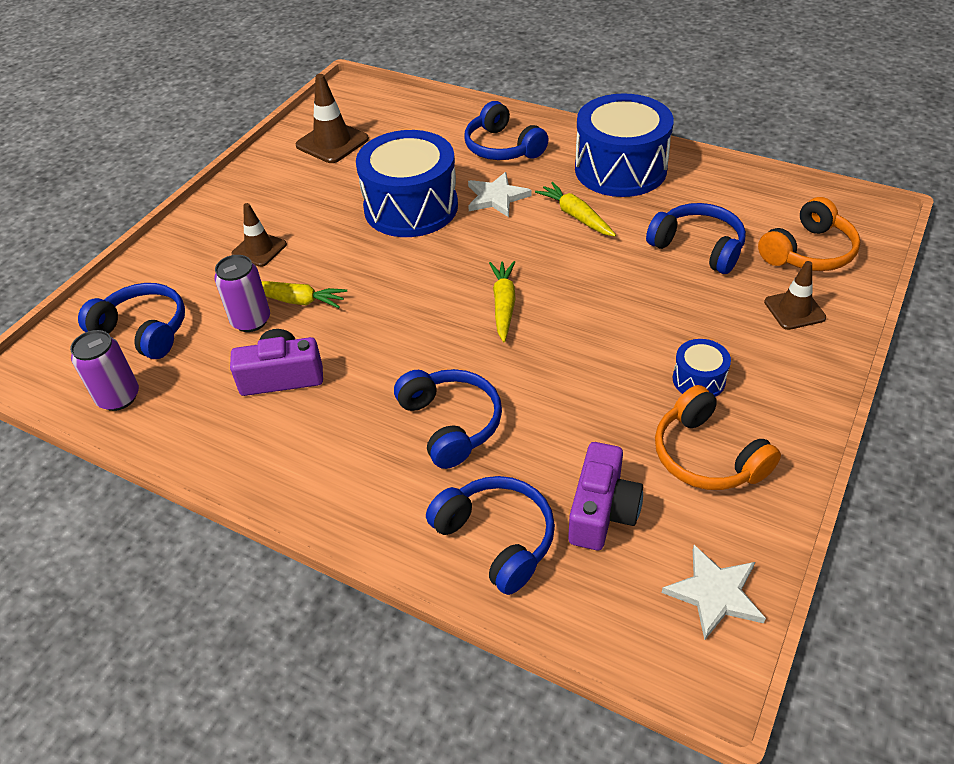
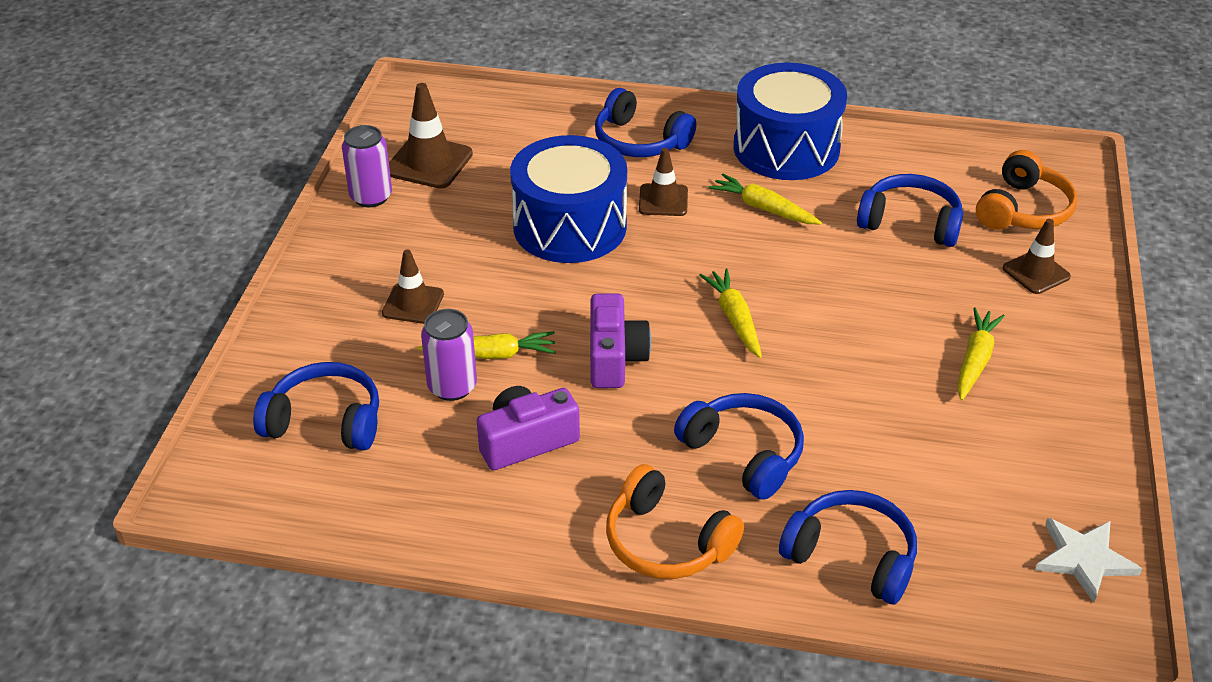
camera: 20 degrees left, 5 degrees down
purple can [70,330,139,411] -> purple can moved to [342,125,392,207]
white star [468,172,532,217] -> brown traffic cone [639,148,688,216]
purple camera [568,442,643,550] -> purple camera moved to [590,294,651,388]
orange headphones [655,385,781,490] -> orange headphones moved to [606,464,744,579]
blue drum [673,339,731,397] -> yellow carrot [957,308,1005,401]

